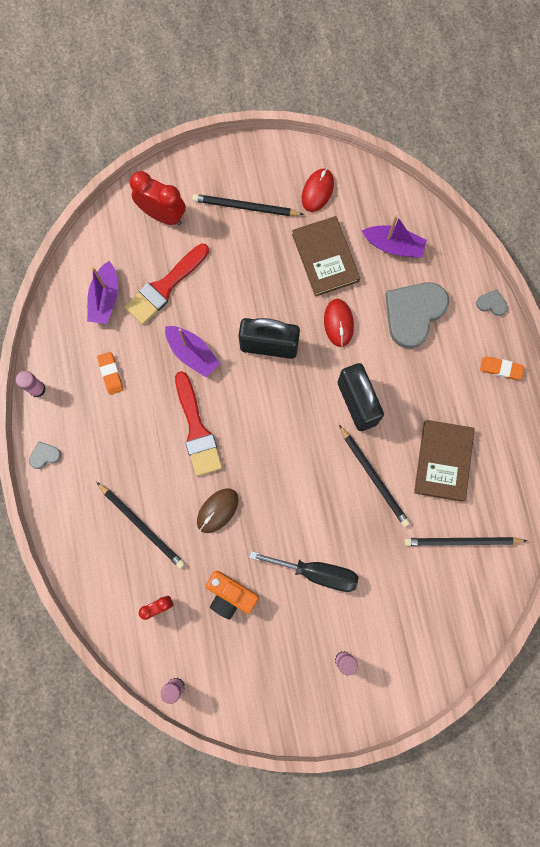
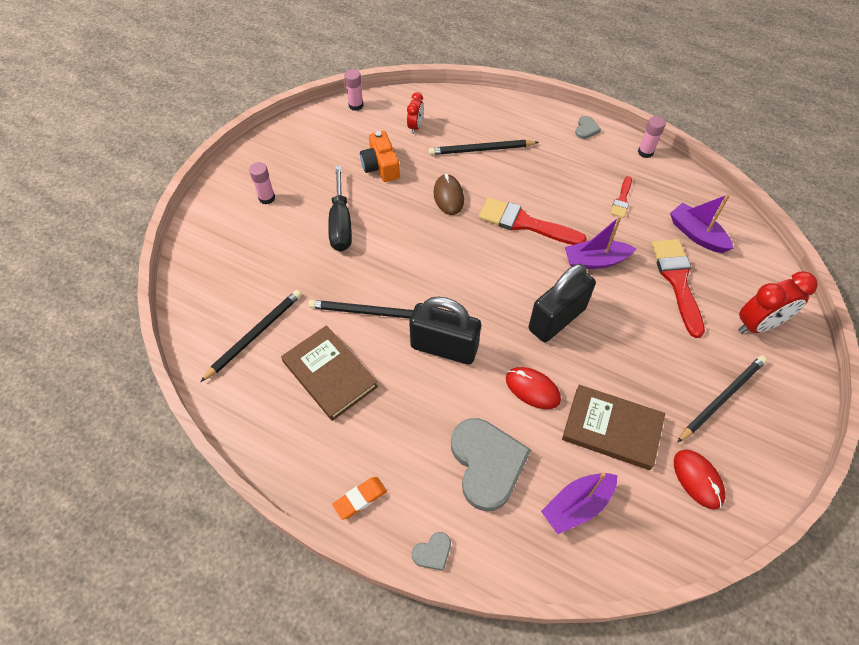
camera: 130 degrees right, 20 degrees down
orange eraser [97,352,123,395] -> red brush [610,176,632,218]
orange camera [206,571,259,620] -> orange camera turned 90 degrees counterclockwise [360,131,400,182]
black screwdriver [249,551,359,592] -> black screwdriver turned 60 degrees counterclockwise [328,166,352,252]

